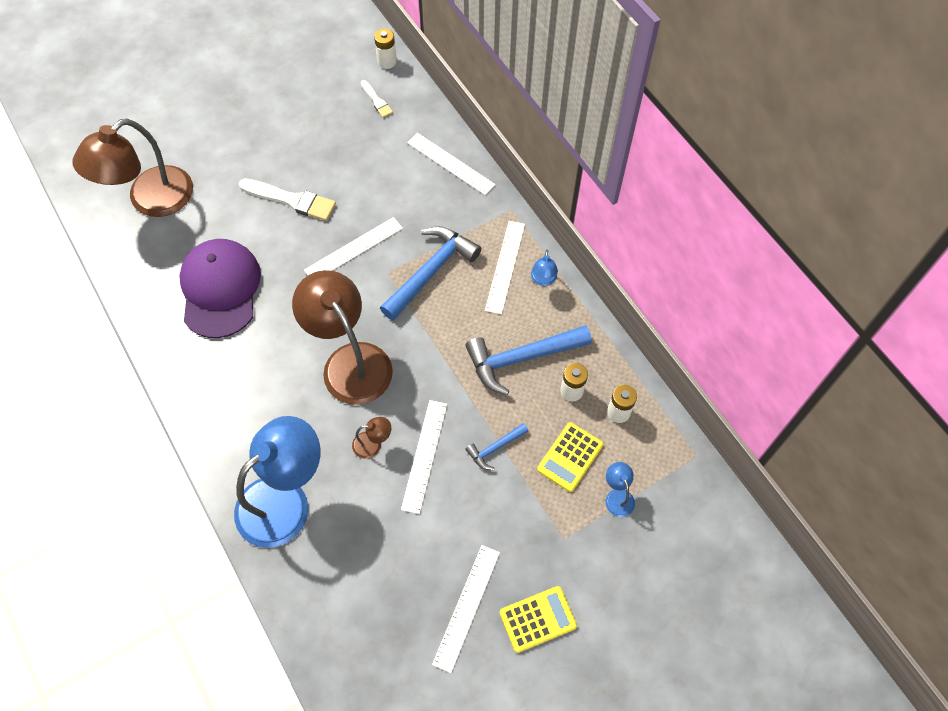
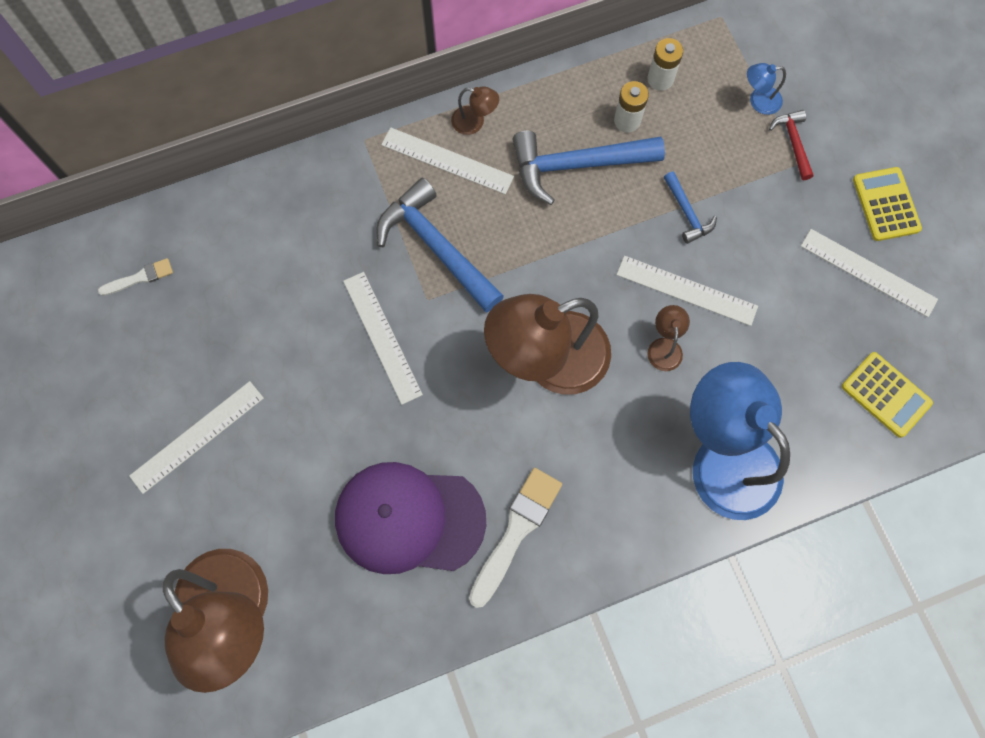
camera: 80 degrees left, 10 degrees up
white brush [239,178,336,221] -> white brush moved to [469,468,562,608]
white battery [374,28,397,69] -> none
white ruler [407,133,496,195] -> white ruler moved to [129,381,264,494]
blue hammer [466,325,592,395] -> blue hammer turned 90 degrees clockwise [512,131,665,205]
blue lamp [531,250,558,286] -> brown lamp [451,86,499,135]
yellow calculator [537,422,603,492] -> yellow calculator moved to [842,352,933,438]
none -> red hammer [769,110,814,180]

